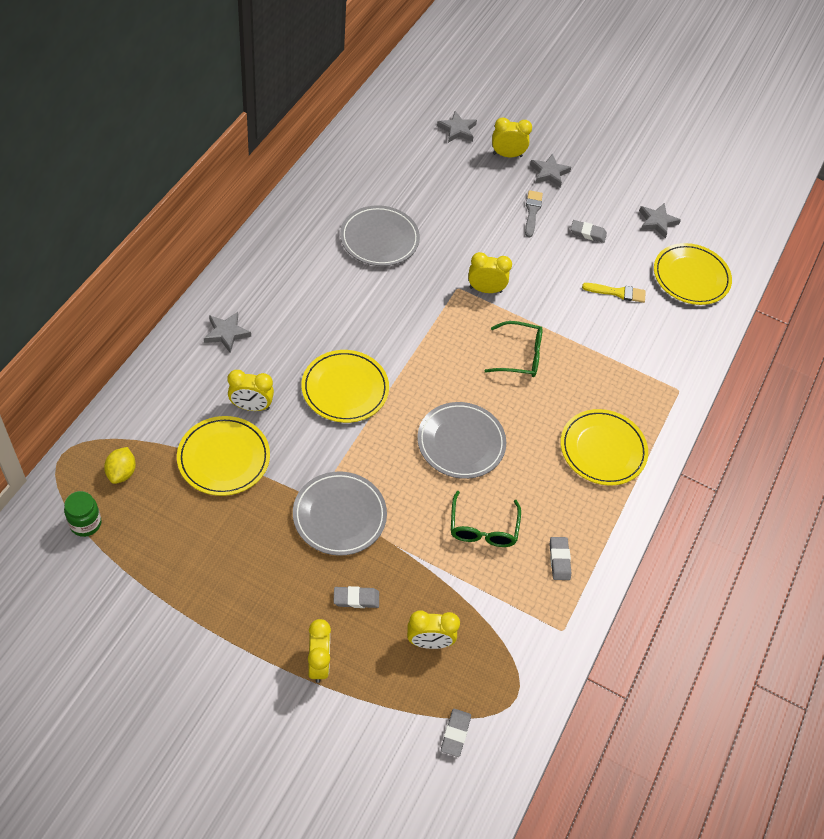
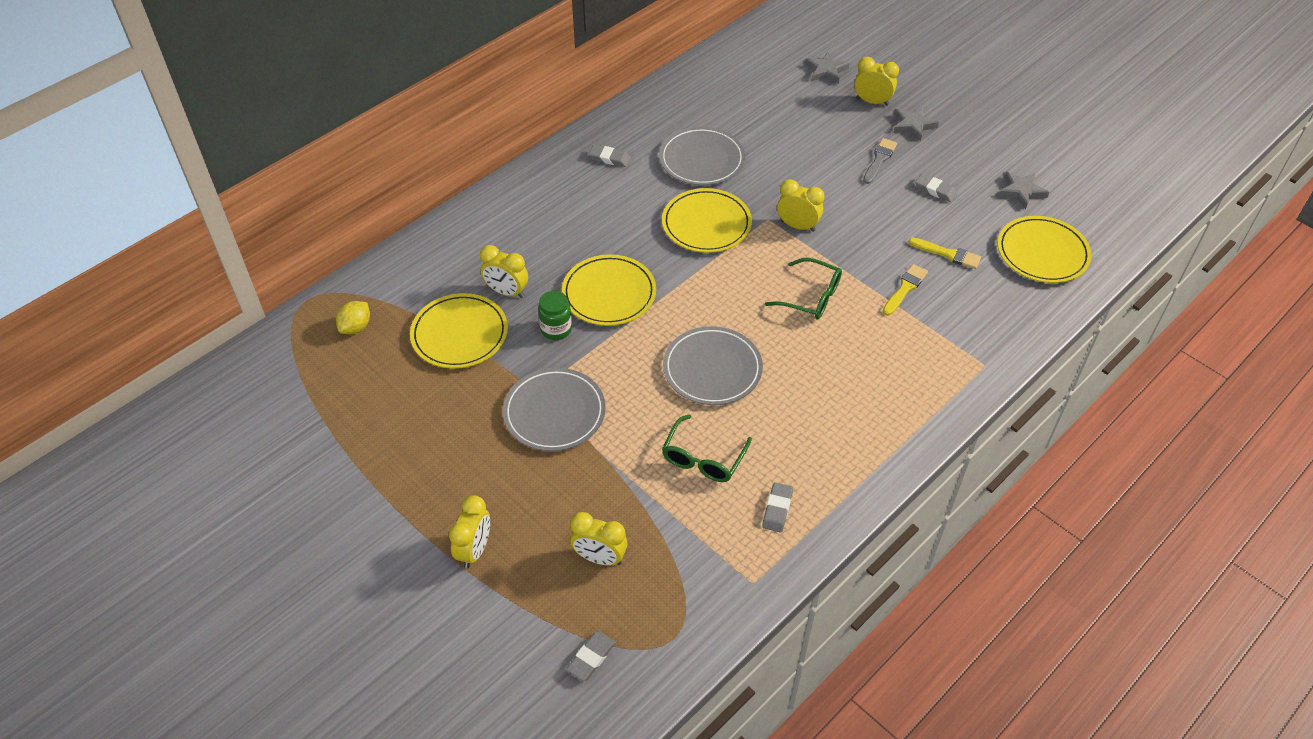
camera: 25 degrees right, 5 degrees down
green jar [64,491,101,537] -> green jar moved to [538,291,572,340]
grey star [204,312,251,353] -> none
grey eraser [334,586,379,608] -> grey eraser moved to [588,145,631,167]
yellow plate [561,409,648,485] -> yellow plate moved to [662,188,752,253]
none -> yellow brush [883,264,928,316]

